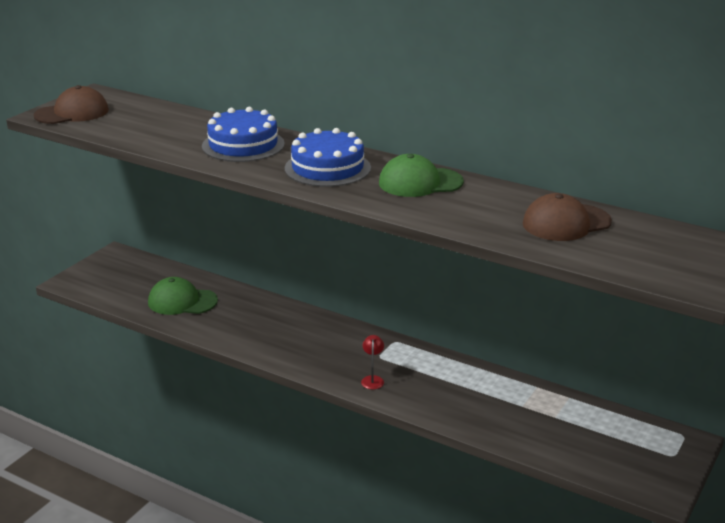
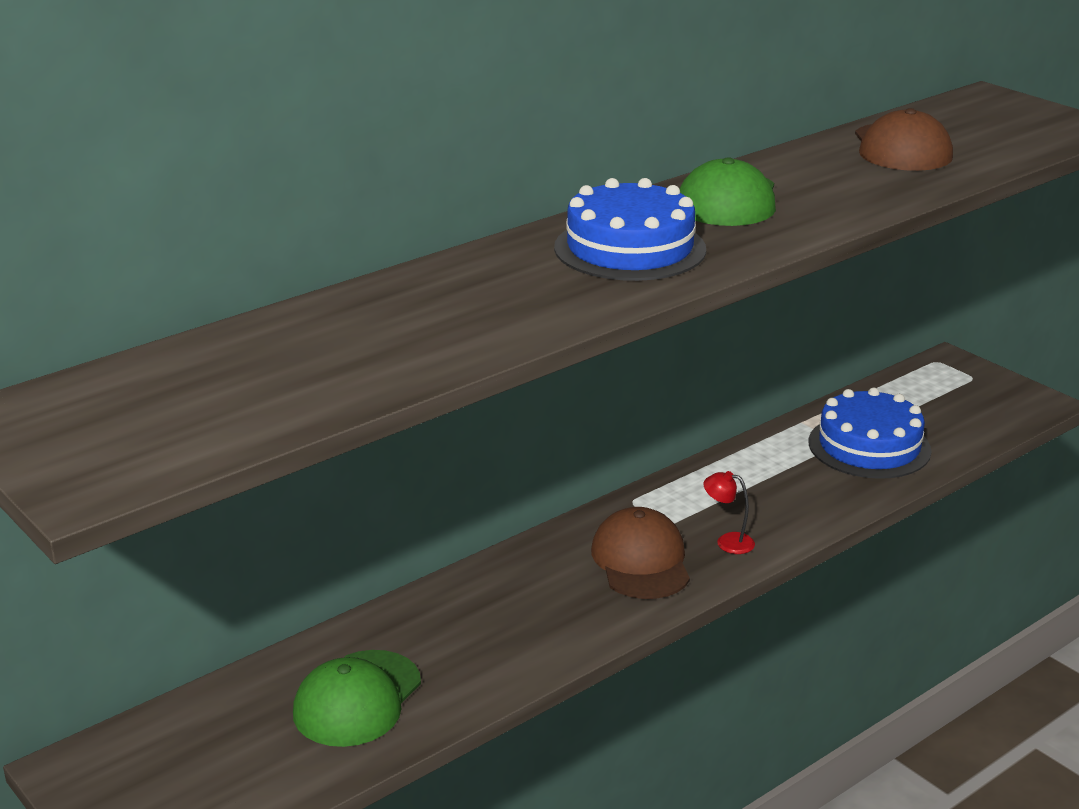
camera: 70 degrees left, 0 degrees up
brown cap [34,85,109,124] -> brown cap moved to [591,507,690,599]
blue cake [202,107,285,162] -> blue cake moved to [809,388,931,479]

